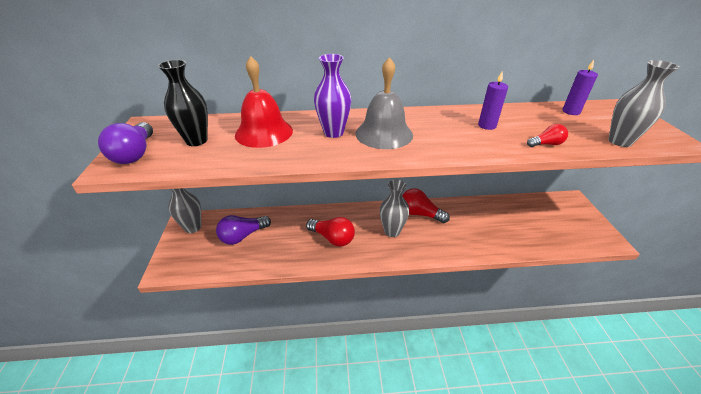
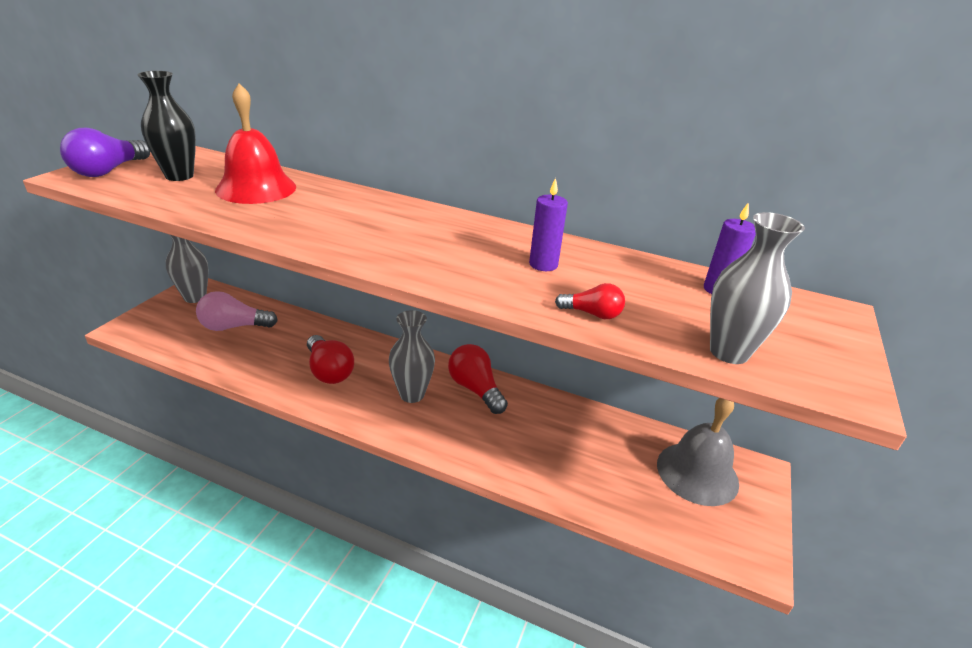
camera: 25 degrees right, 5 degrees down
purple light bulb [216,215,271,245] -> pink light bulb [196,291,278,331]
purple vase [314,54,352,138] -> none
grey bell [356,57,413,149] -> grey bell moved to [657,398,739,506]

